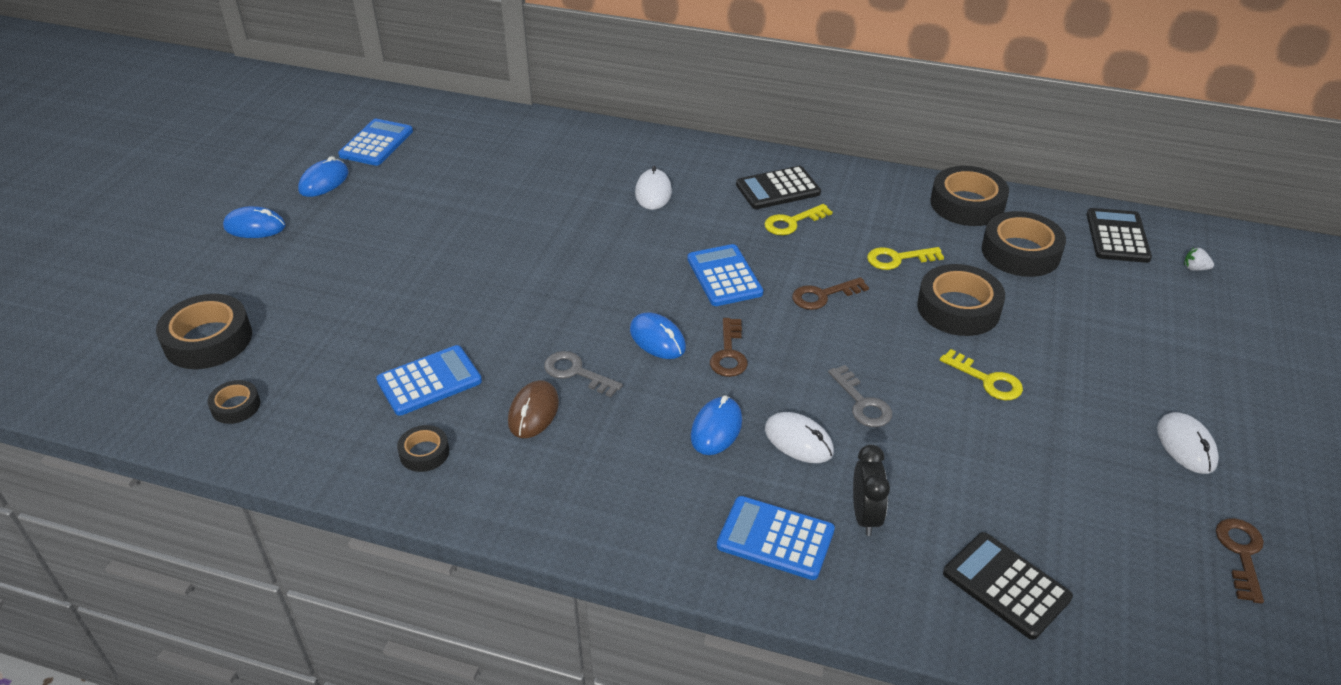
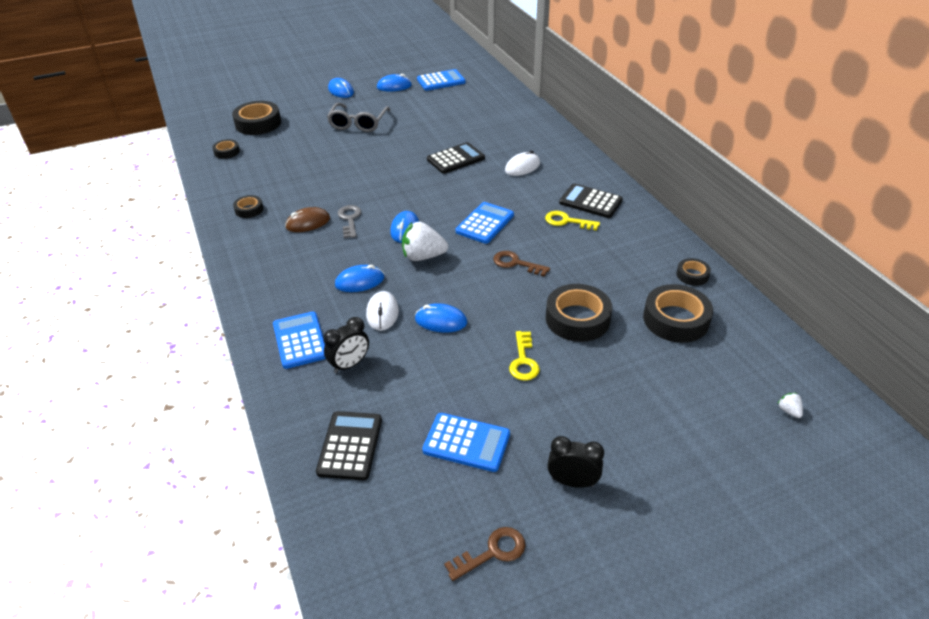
camera: 50 degrees right, 0 degrees up
blue calculator [376,345,482,416] -> blue calculator moved to [422,413,510,472]
brown key [710,318,748,377] -> white strawberry [402,222,448,261]
grey key [828,365,892,427] -> blue mouse [415,303,467,333]
yellow key [867,247,944,270] -> none
black tape [930,166,1009,226] -> black tape [676,258,711,286], size x0.52
black calculator [1087,208,1152,263] -> black calculator moved to [427,142,485,174]
white mouse [1157,412,1219,474] -> black clock [548,436,604,488]
none -> grey glasses [327,103,390,132]

